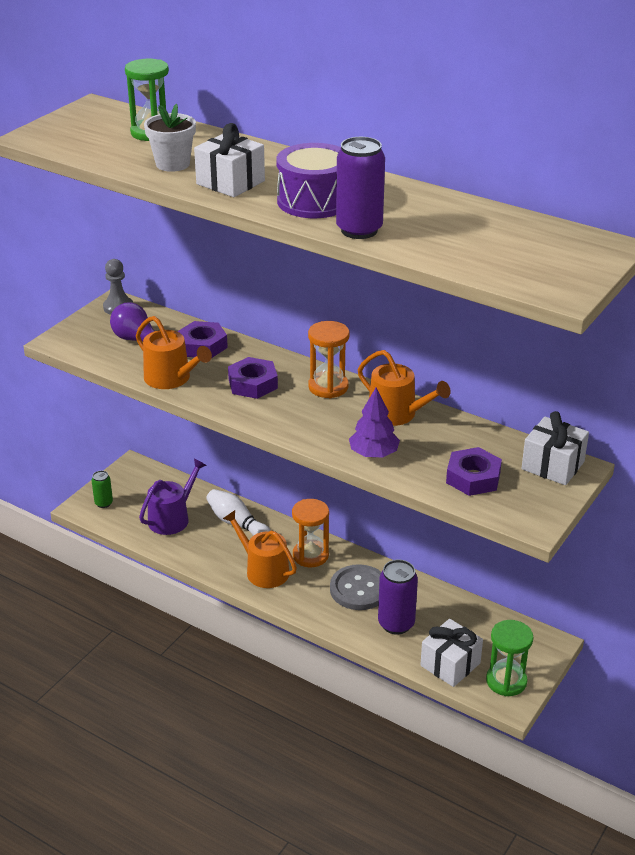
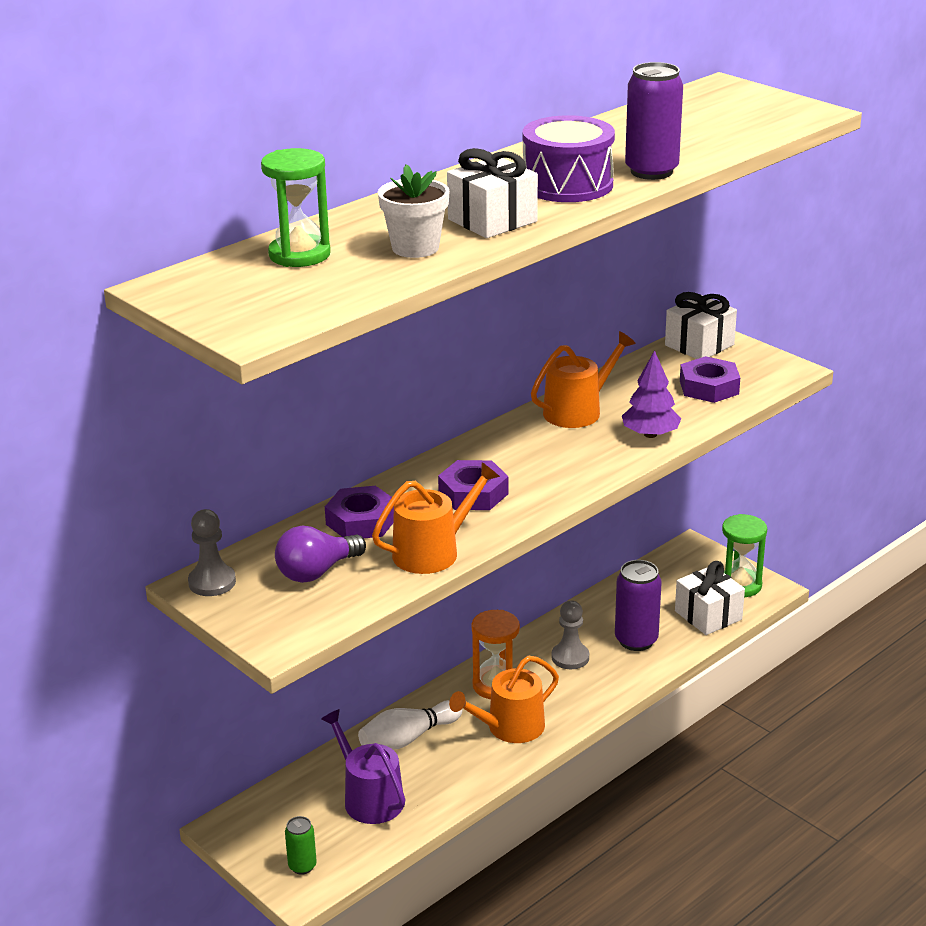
camera: 75 degrees left, 5 degrees down
orange hourglass [308,321,349,398] -> none
grey button [330,564,381,610] -> grey pawn [552,600,589,669]

